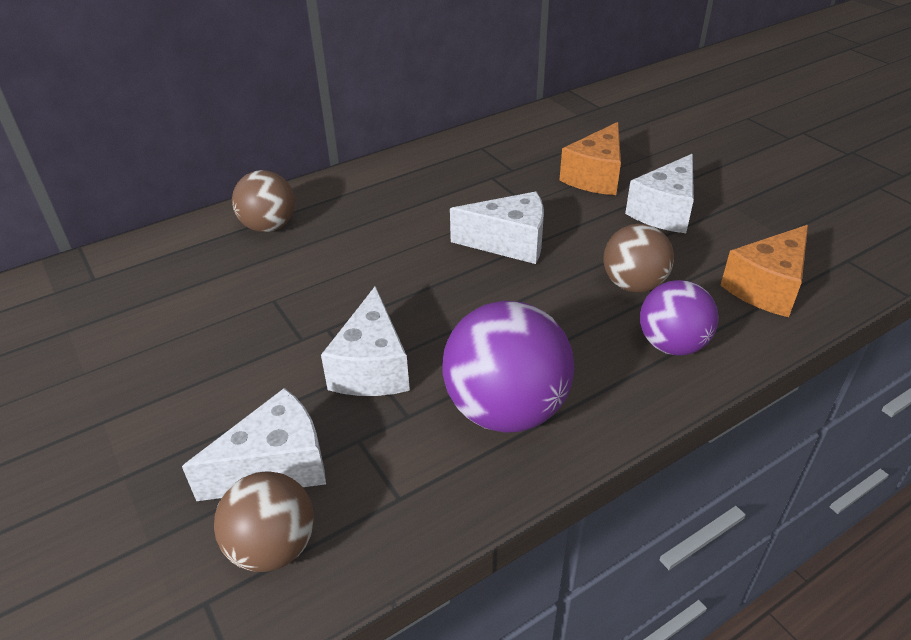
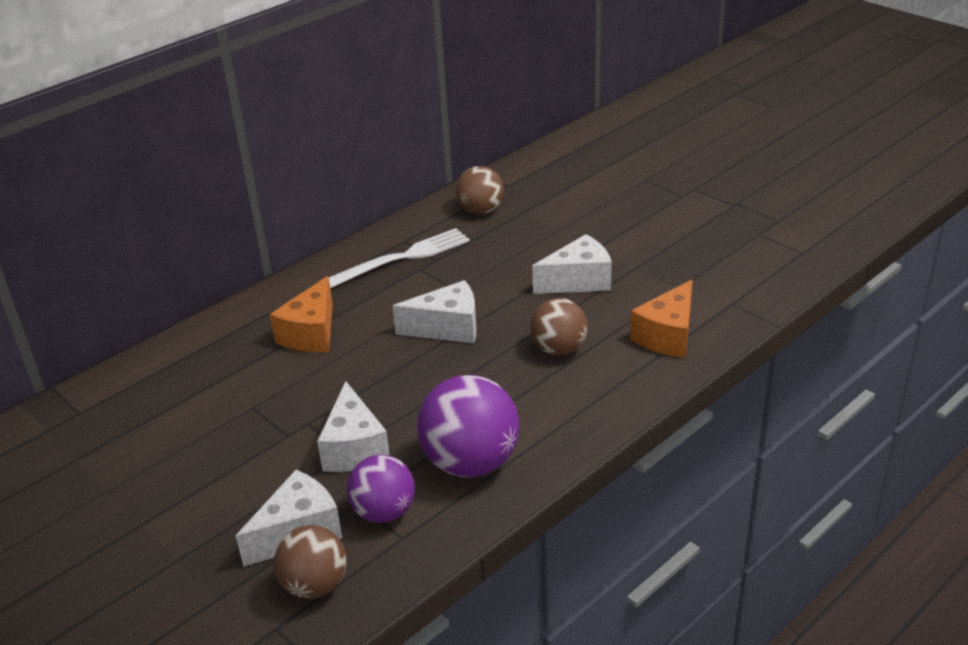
camera: 10 degrees left, 5 degrees down
brown ball [232,170,295,232] -> brown ball moved to [456,166,504,214]
orange cheese [559,122,621,195] -> orange cheese moved to [269,276,333,352]
white cheese [625,154,694,233] -> white cheese turned 135 degrees counterclockwise [532,234,612,294]
purple ball [640,280,719,355] -> purple ball moved to [347,455,415,523]
none -> white fork [329,228,470,288]

